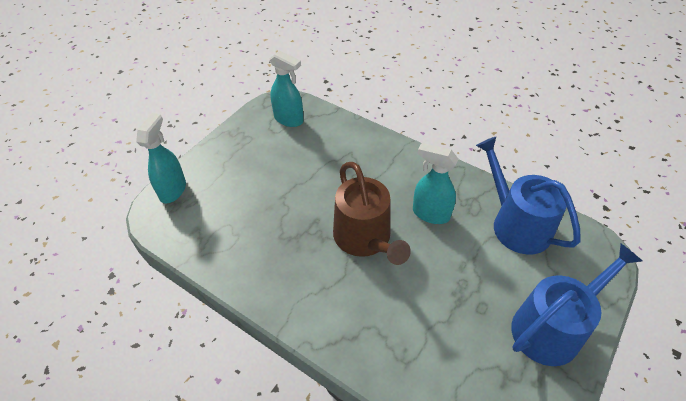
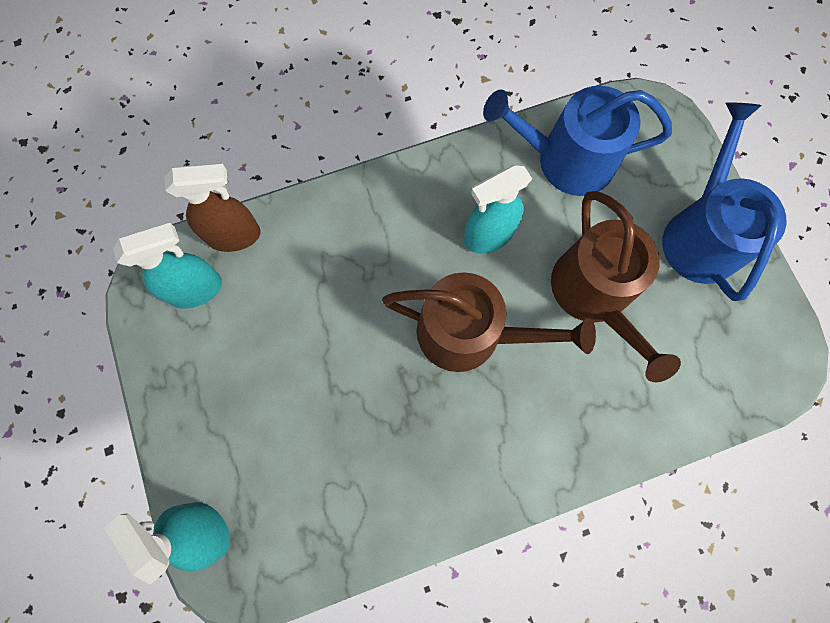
camera: 55 degrees left, 25 degrees up
none -> brown spray bottle [164,164,261,252]
none -> brown watering can [551,191,681,382]

